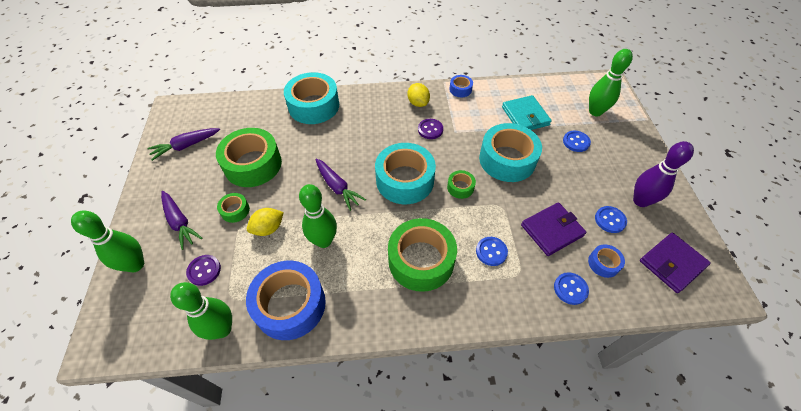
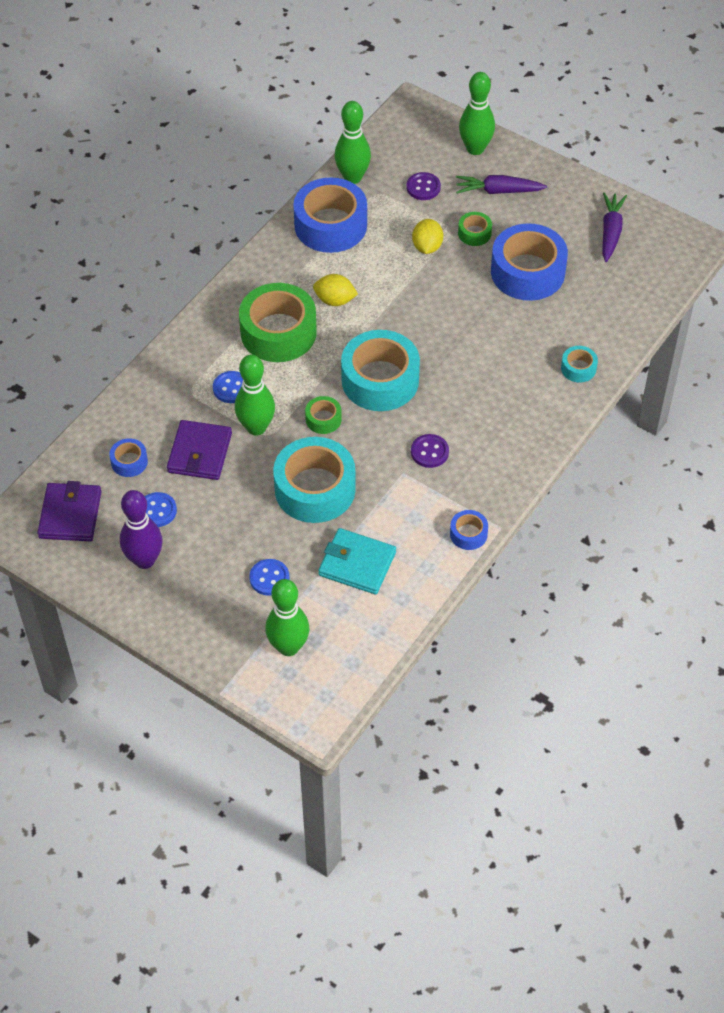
camera: 130 degrees right, 0 degrees up
green tape [216,128,282,187] -> blue tape [491,223,568,301]
turquoise tape [284,72,339,124] -> turquoise tape [561,346,598,383], size x0.46
green bowling pin [299,184,337,248] -> green bowling pin moved to [235,354,275,435]
purple carrot [315,159,366,211] -> none
yellow lemon [408,83,430,107] -> yellow lemon moved to [313,274,358,306]
blue button [554,272,589,305] -> none

